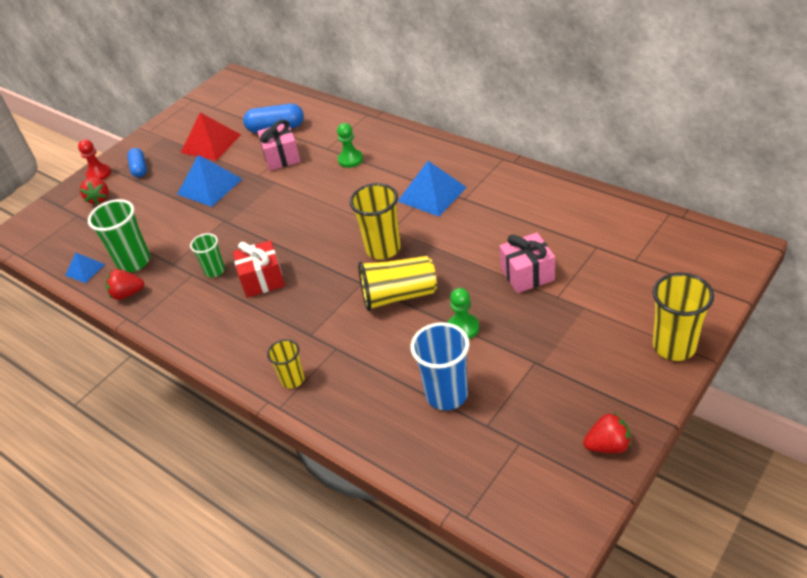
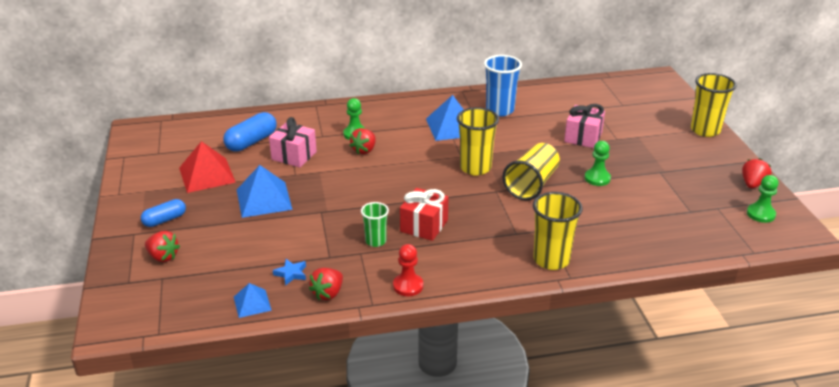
camera: 55 degrees left, 10 degrees down
red pawn [78,139,111,180] -> red pawn moved to [393,244,423,296]
green cup [88,199,150,272] -> blue star [273,259,306,286]
blue capsule [127,148,147,177] -> blue capsule turned 60 degrees counterclockwise [141,199,186,227]
yellow cup [267,339,305,389] -> yellow cup [533,192,583,270], size x1.68
blue cup [410,322,470,410] -> blue cup moved to [484,55,522,116]
none -> red strawberry [349,128,376,154]
none -> green pawn [747,175,779,223]

